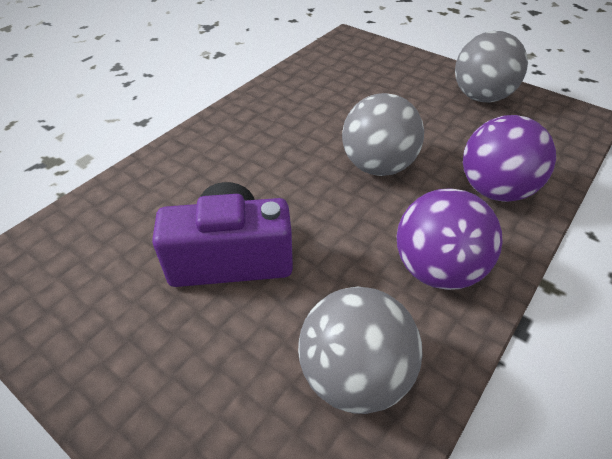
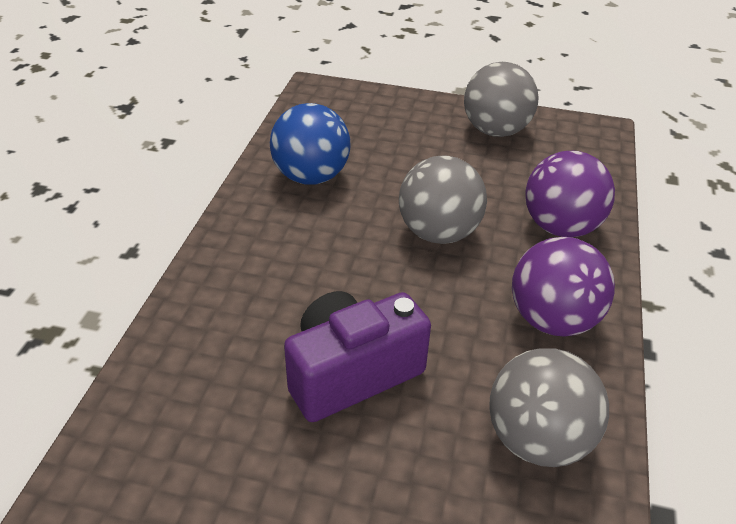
camera: 25 degrees left, 5 degrees down
none -> blue ball [270,103,350,184]

